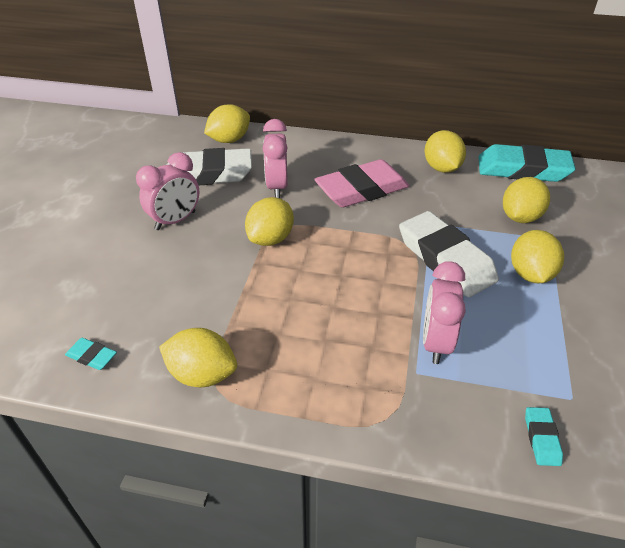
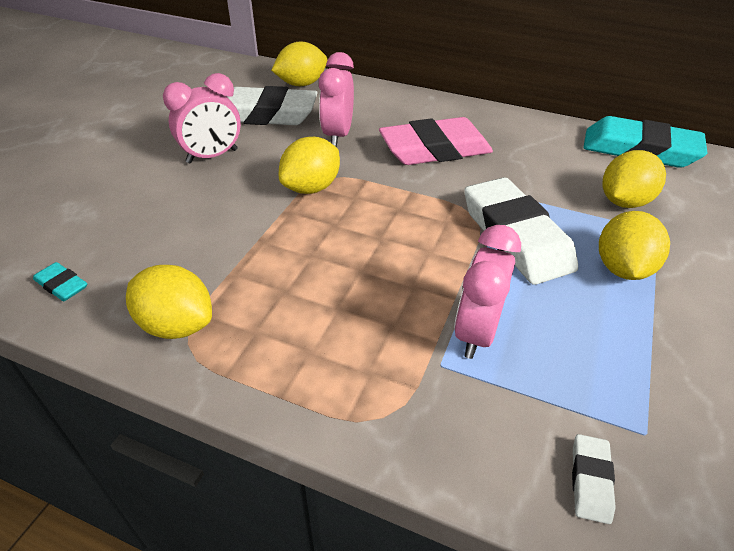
camera: 10 degrees right, 0 degrees up
yellow lemon [425,130,466,173] -> none
turquoise eraser [525,407,563,466] -> white eraser [572,434,616,524]

